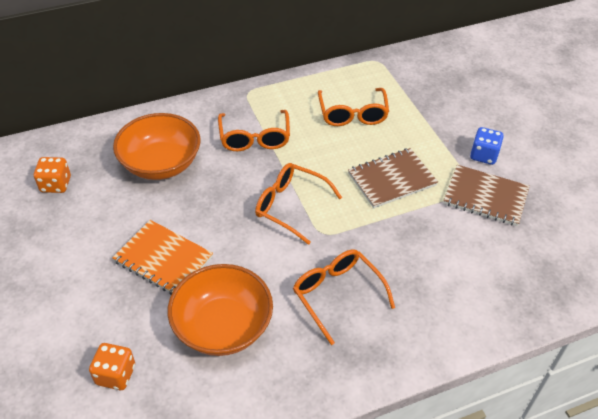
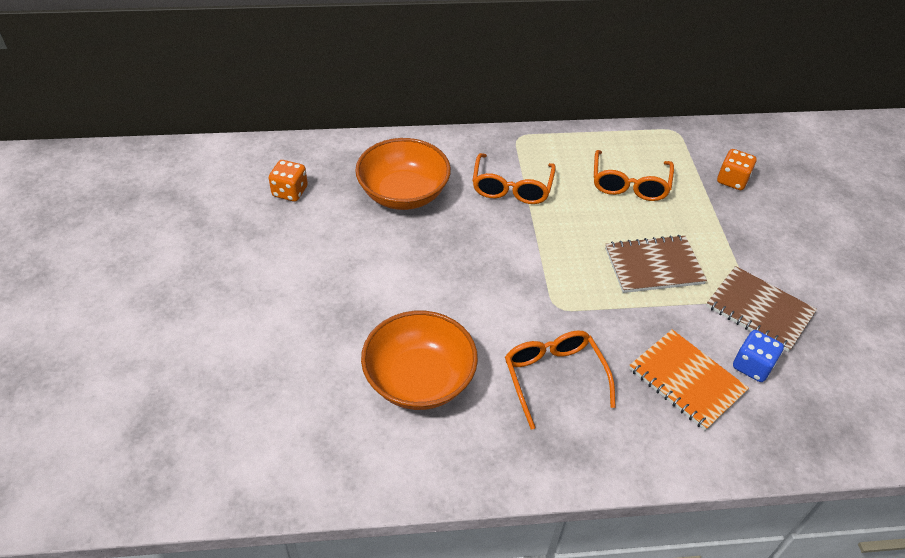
camera: 15 degrees right, 0 degrees up
orange dice [89,343,135,390] -> orange dice moved to [717,149,757,190]
orange notebook [112,220,213,295] -> orange notebook moved to [629,329,749,431]
orange glasses [255,163,342,245] -> none
blue dice [470,127,504,165] -> blue dice moved to [733,330,784,382]

